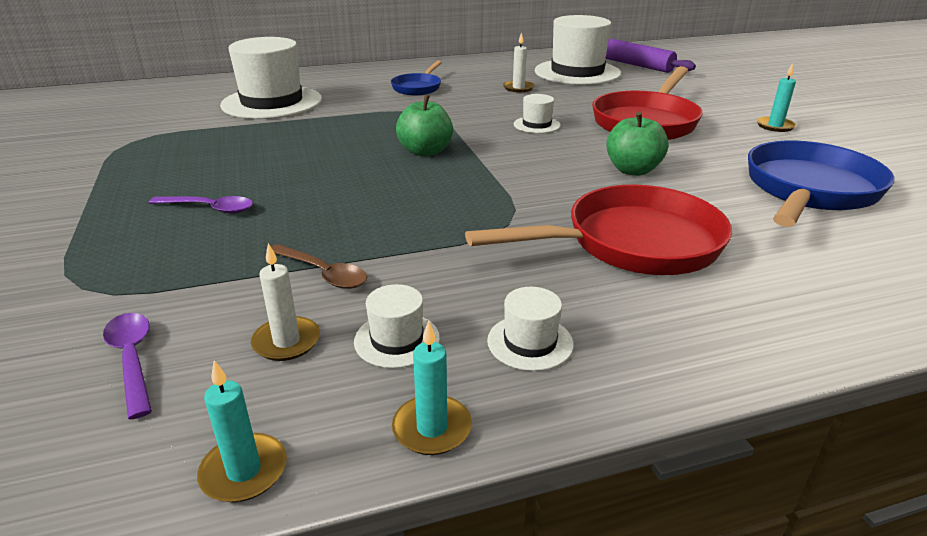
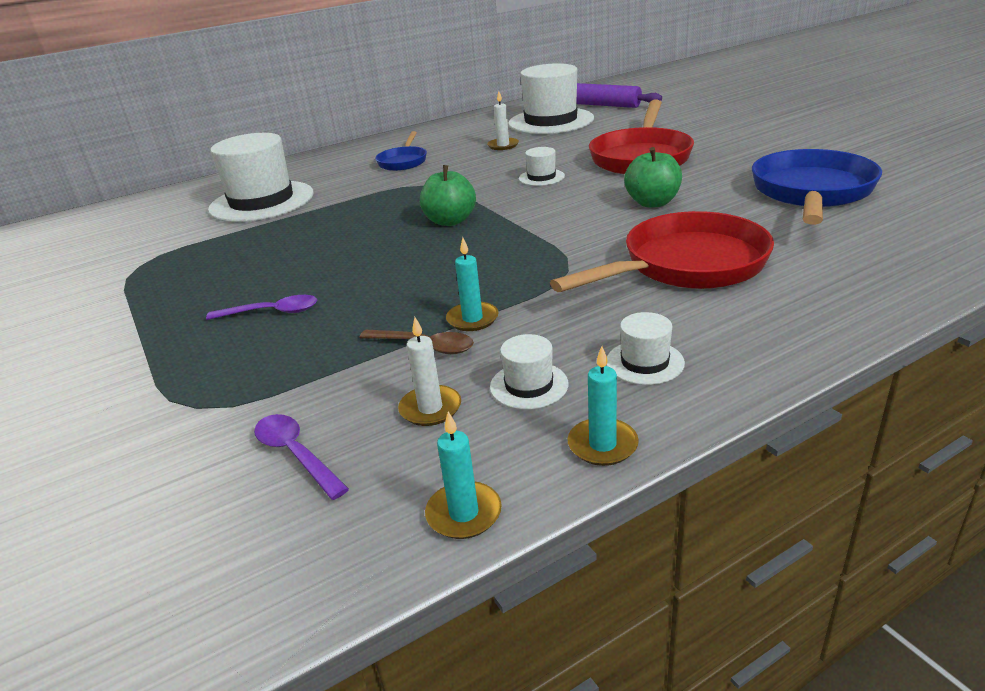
camera: 10 degrees left, 0 degrees up
turquoise candle [757,63,796,132] -> turquoise candle moved to [446,237,499,331]

